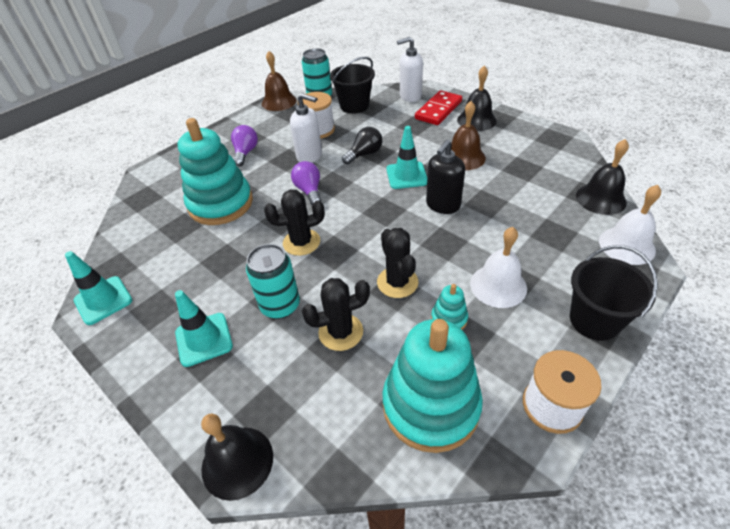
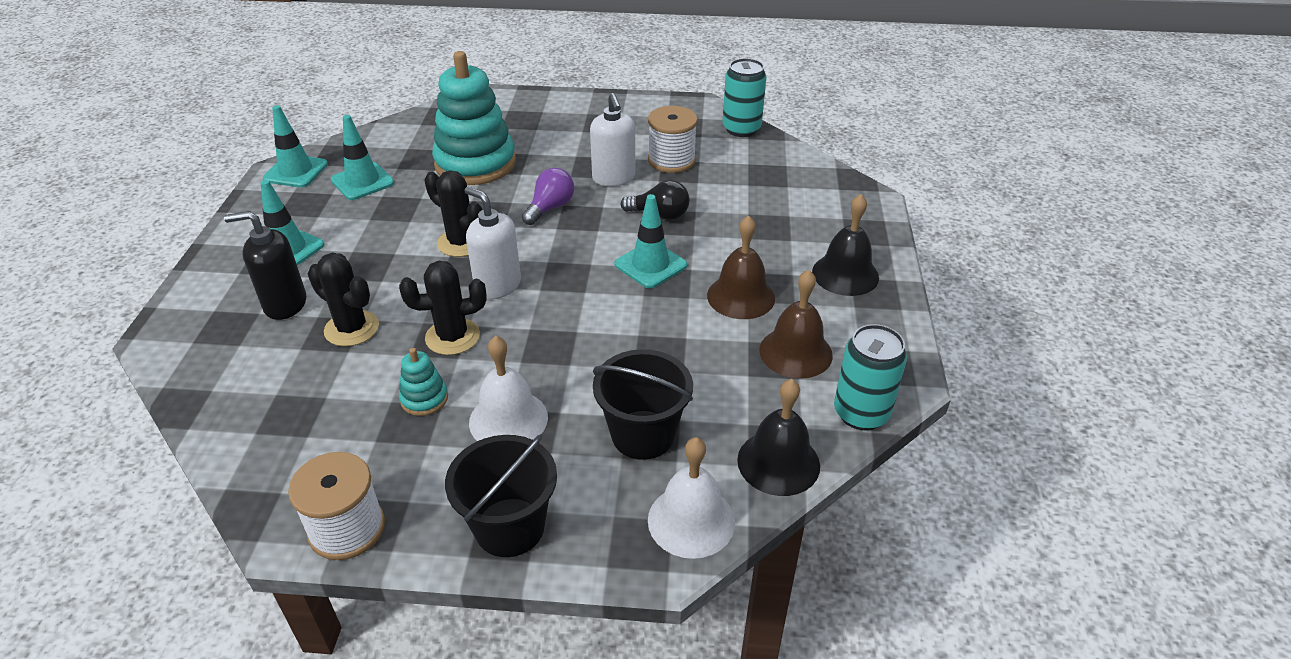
camera: 50 degrees right, 5 degrees down
black bell [201,413,273,501] -> none
purple light bulb [231,125,258,166] -> none
turquoise can [246,244,300,319] -> turquoise can moved to [834,324,907,430]
brown bell [262,51,297,111] -> brown bell moved to [759,270,833,379]
black bucket [330,57,375,114] -> black bucket moved to [593,349,693,460]
black cactus [377,228,418,298] -> black cactus turned 45 degrees clockwise [399,261,487,355]
turquoise stacking toy [383,319,483,453] -> none
white soap dispenser [397,37,423,102] -> white soap dispenser moved to [465,187,521,299]
red domino [415,90,462,125] -> none
black soap dispenser [426,140,465,214] -> black soap dispenser moved to [224,211,306,320]
none -> turquoise traffic cone [331,115,394,200]

